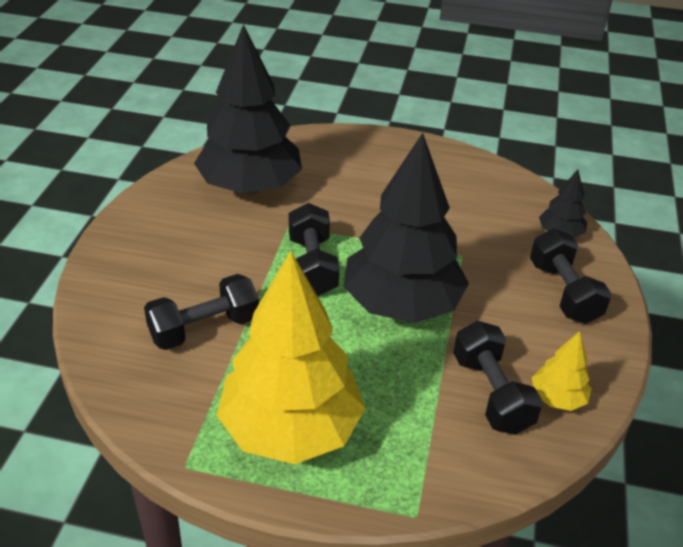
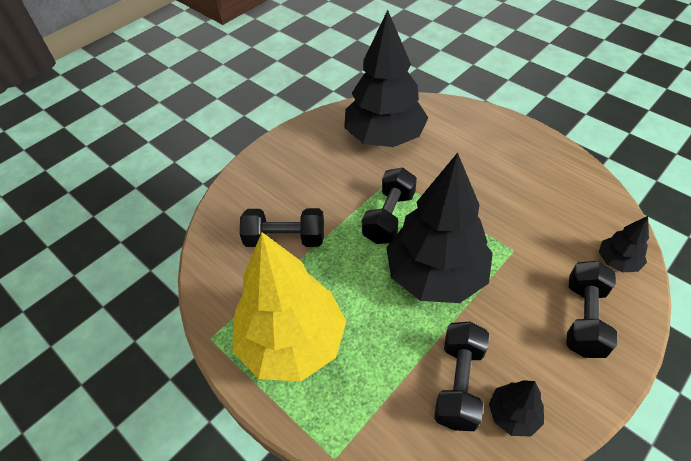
camera: 35 degrees right, 10 degrees up
yellow tree [532,331,592,411] -> black tree [489,380,544,437]

